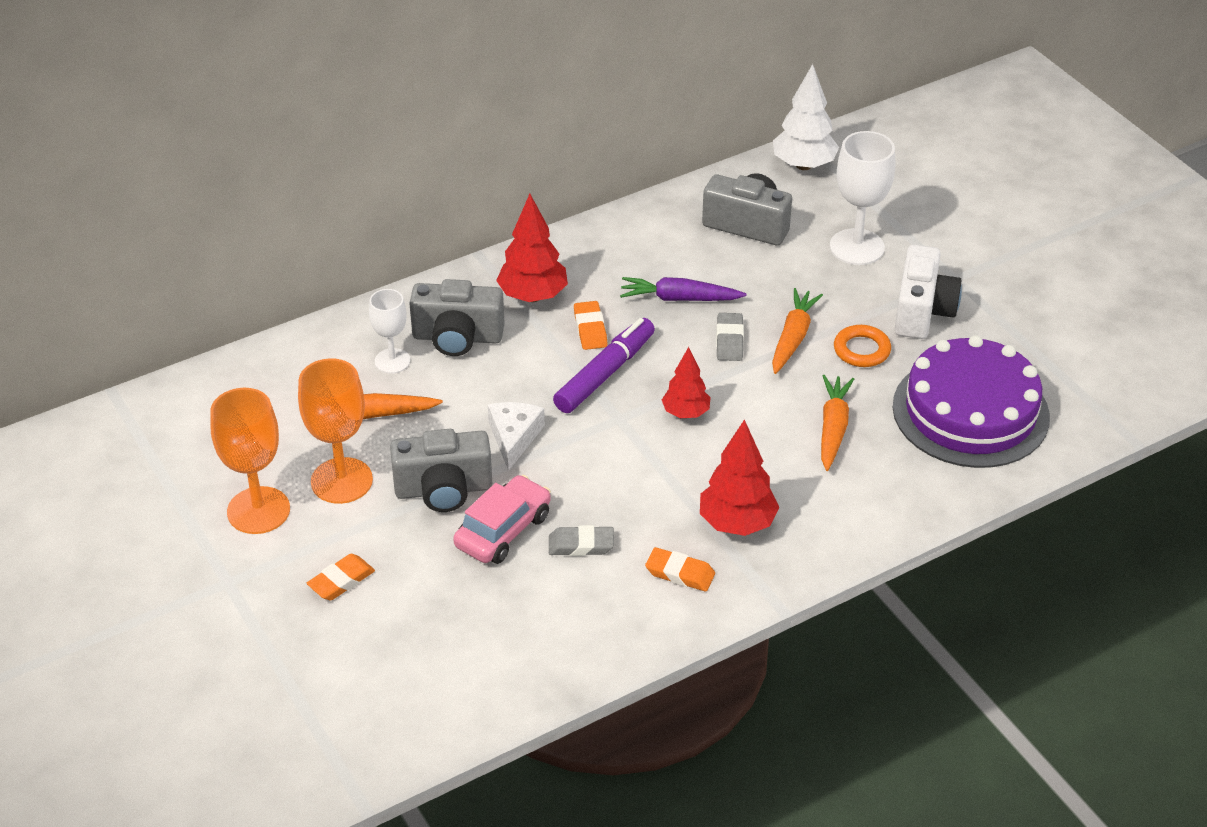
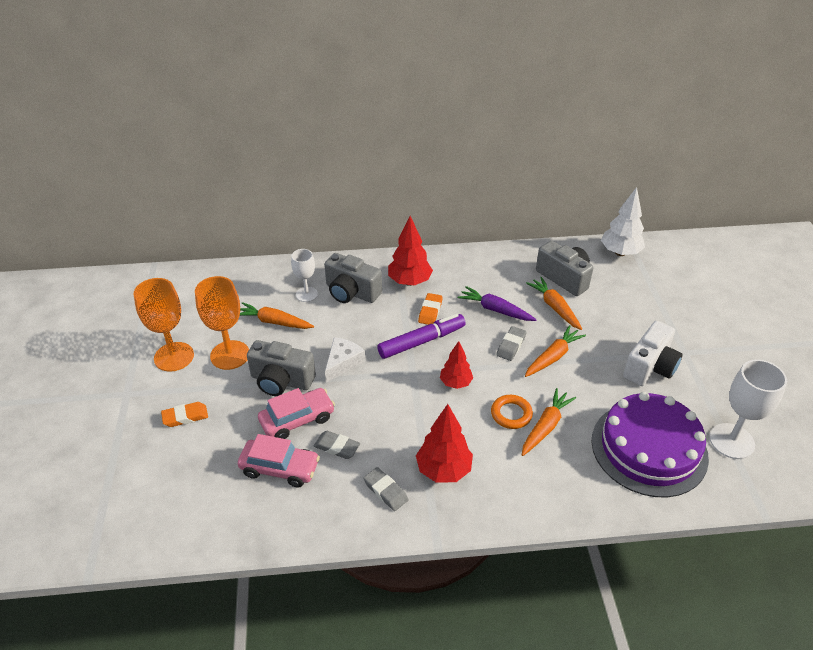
camera: 25 degrees right, 0 degrees up
orange eraser [645,547,715,591] -> grey eraser [363,467,408,511]
white goblet [830,131,895,265] -> white goblet moved to [709,359,787,459]
orange ring [834,325,891,367] -> orange ring moved to [491,395,533,429]
none -> pink car [238,434,320,488]
none -> orange carrot [526,277,582,330]

